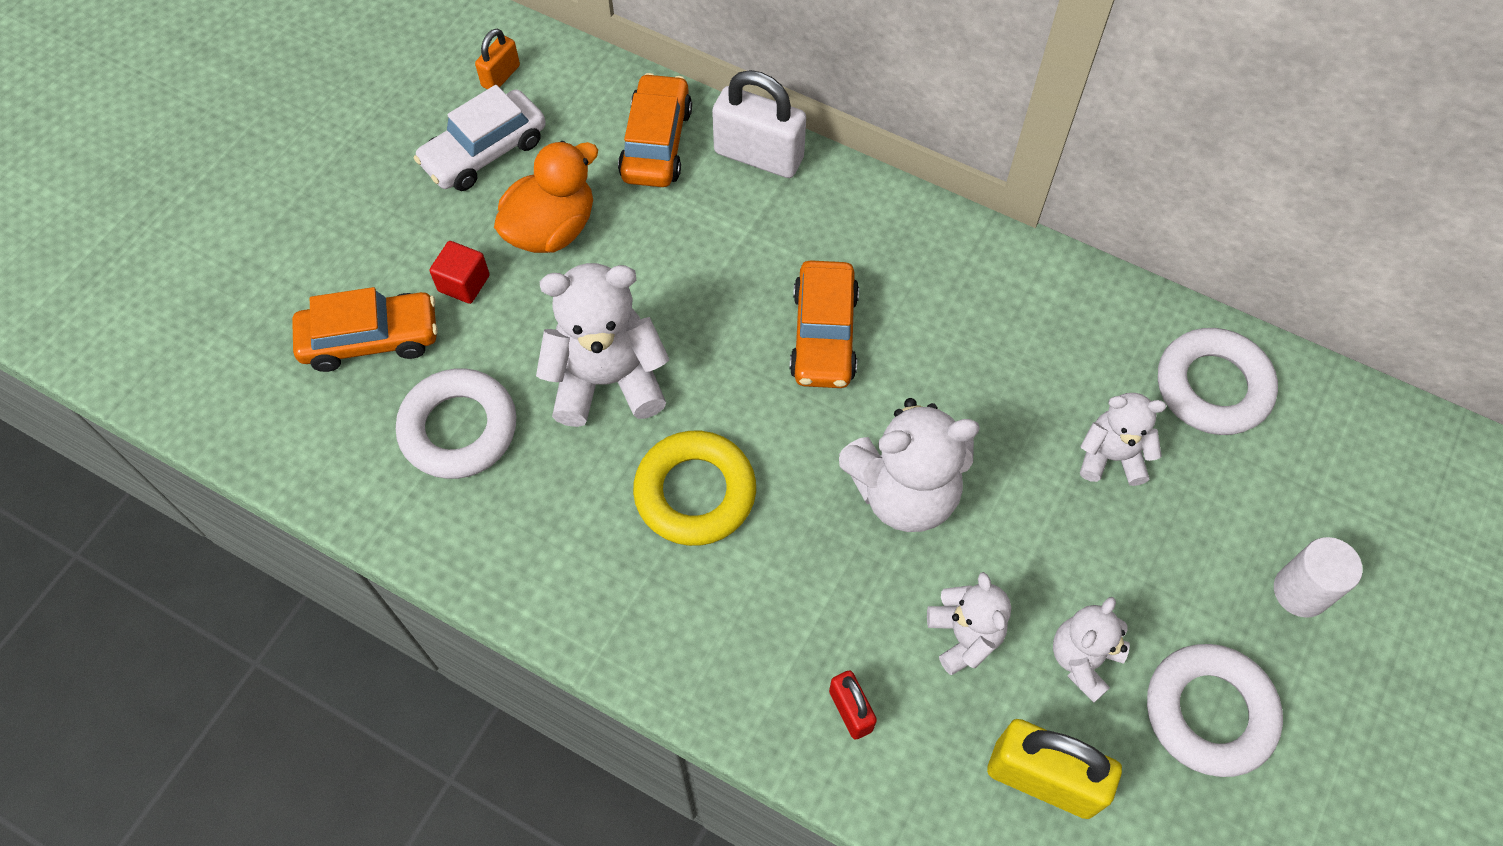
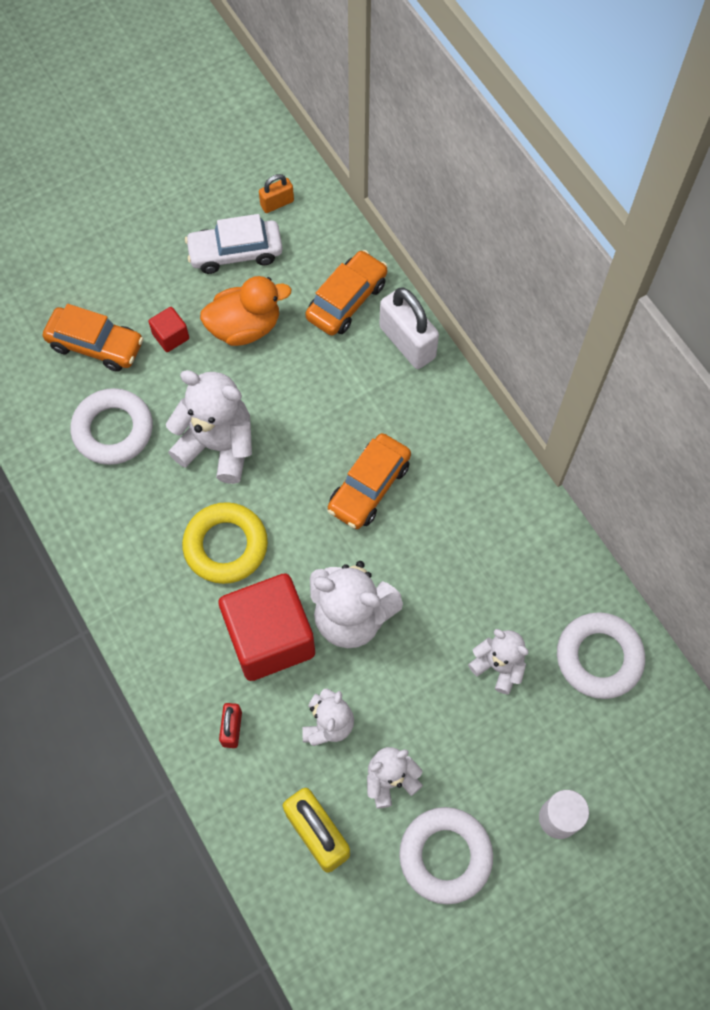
camera: 30 degrees right, 5 degrees up
none -> red cube [218,573,315,681]

